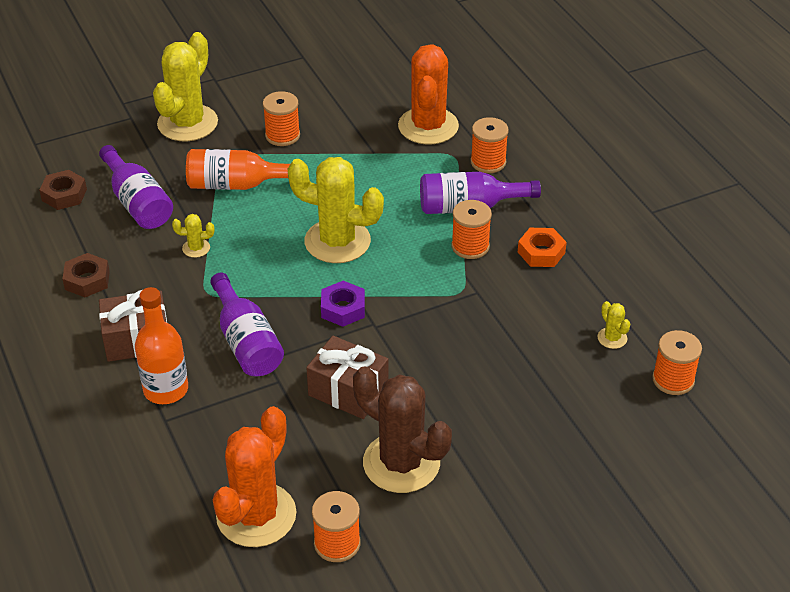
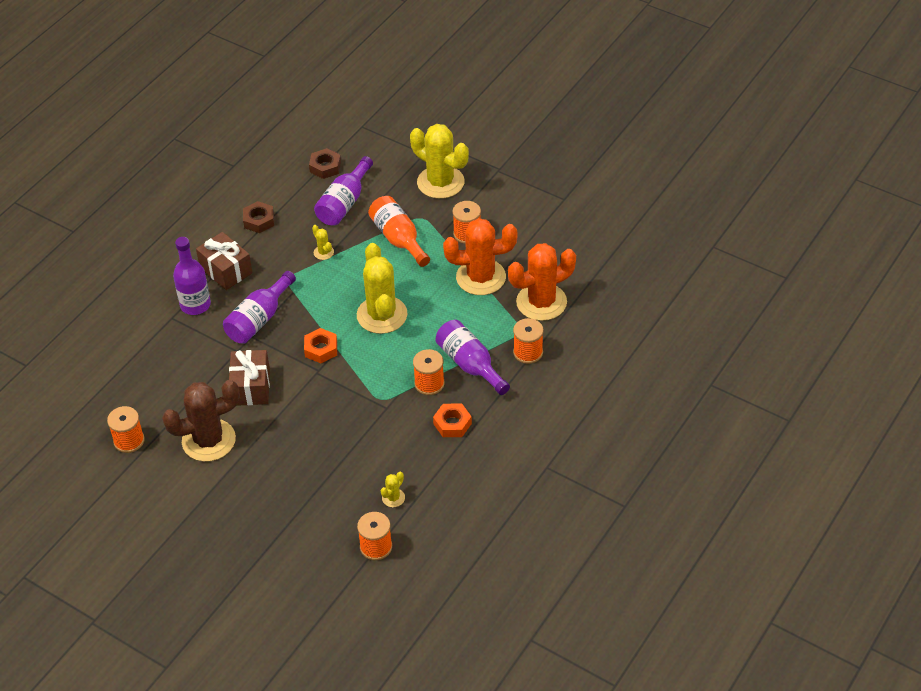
camera: 60 degrees right, 5 degrees up
orange bottle [135,287,188,404] -> purple bottle [173,237,211,315]
yellow cactus [153,32,218,141] -> yellow cactus turned 45 degrees clockwise [410,124,469,199]
orange cactus [213,406,297,547] -> orange cactus moved to [443,218,518,295]
purple nut [321,281,365,327] -> orange nut [304,328,337,363]
brown cactus [353,366,452,493] -> brown cactus turned 60 degrees clockwise [162,380,240,462]

